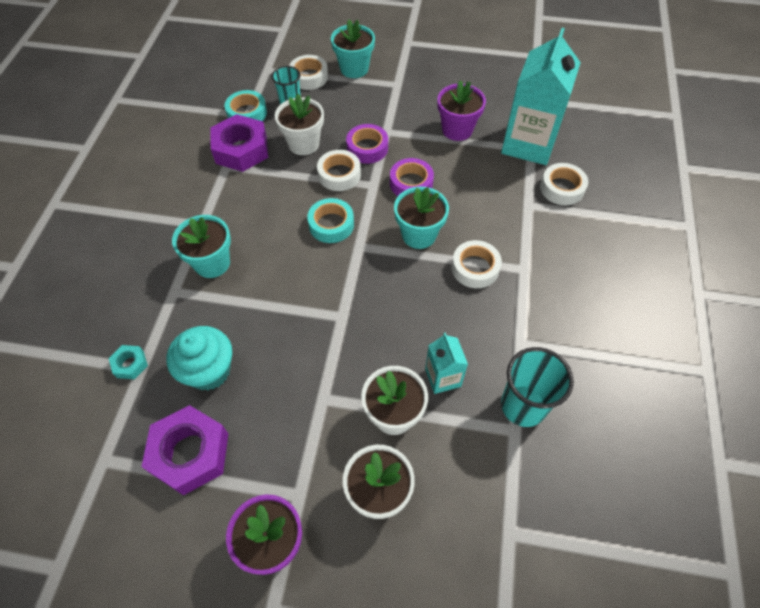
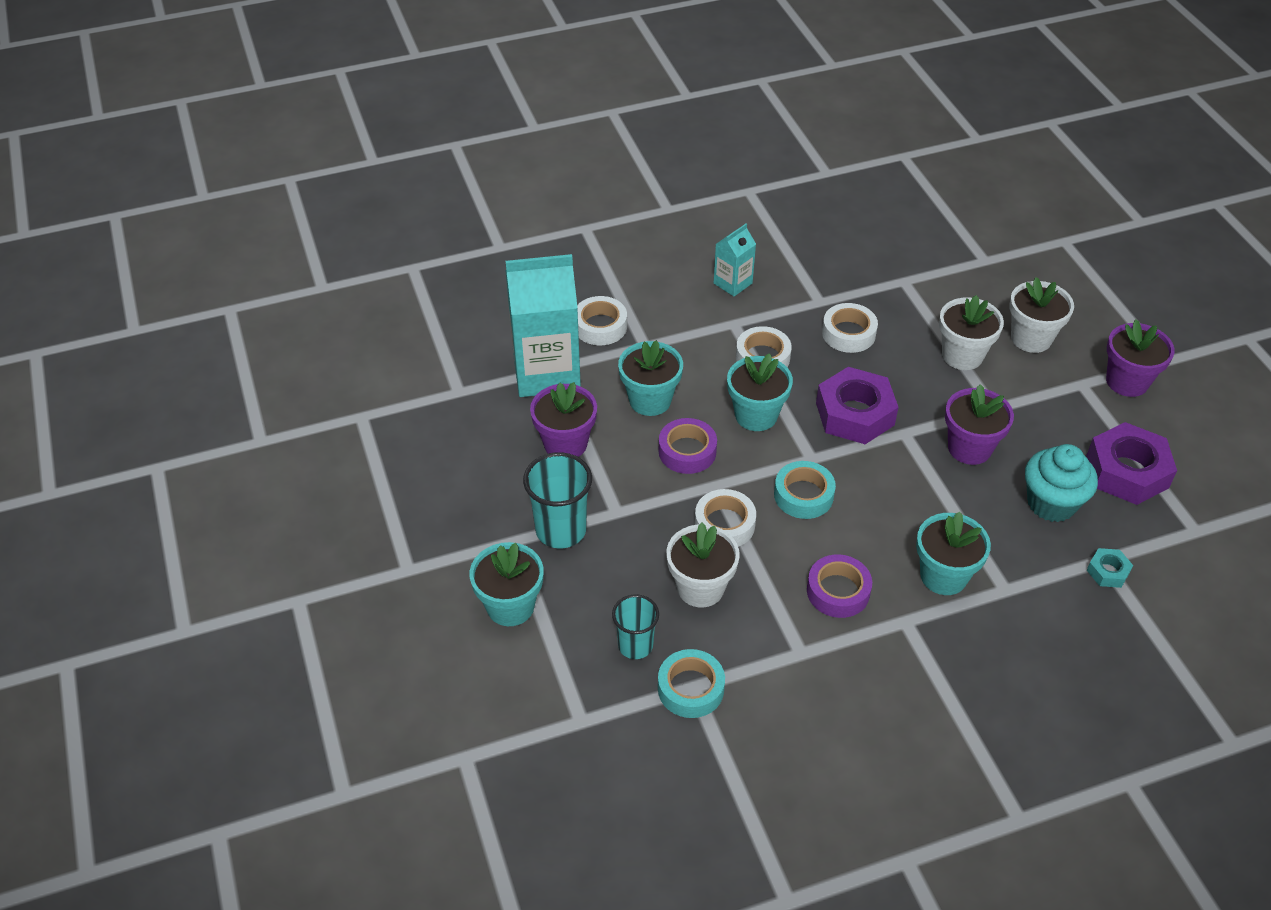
camera: 120 degrees left, 10 degrees down
purple nut [210,114,268,172] -> purple nut moved to [816,367,899,444]
white tape [289,55,328,90] -> white tape moved to [822,303,878,353]
purple tape [346,124,388,164] -> purple tape moved to [807,554,872,618]
turquoise carton [425,332,468,394] -> turquoise carton moved to [714,224,756,296]
turquoise cup [501,347,574,427] -> turquoise cup moved to [523,452,592,548]
none -> turquoise flower pot [618,340,683,416]
none -> purple flower pot [945,384,1014,465]

